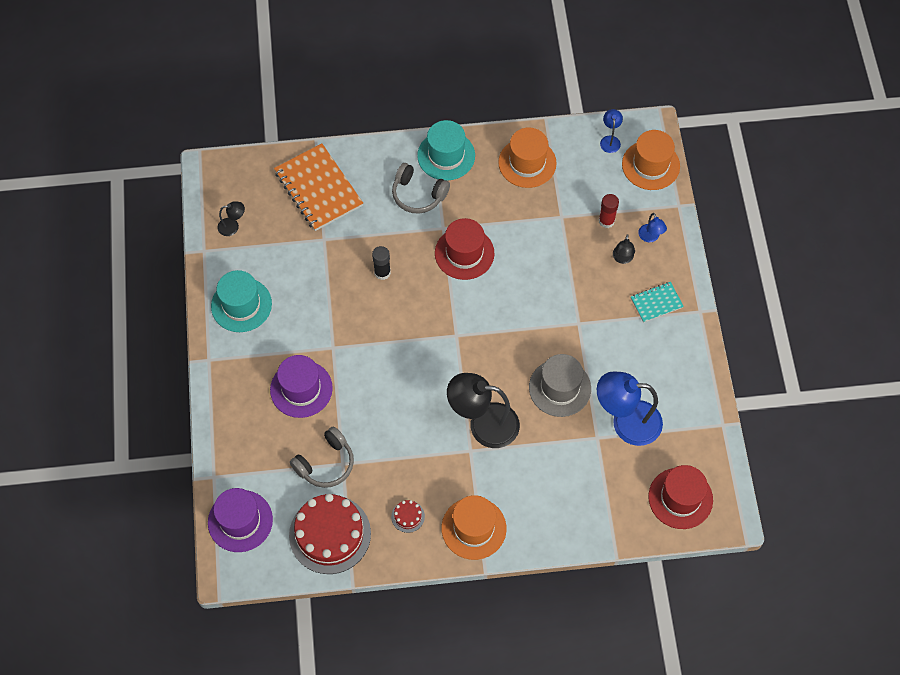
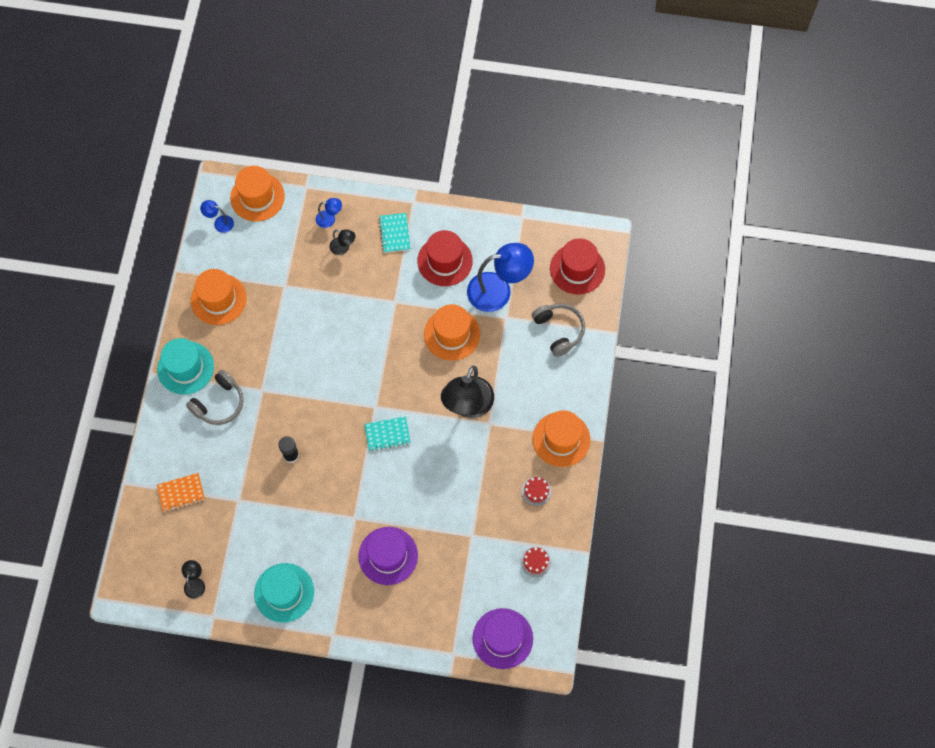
camera: 75 degrees left, 5 degrees up
orange notebook [274,143,363,231] -> orange notebook [157,473,205,512], size x0.52
red cake [289,494,371,574] -> red cake [520,547,551,577], size x0.41
grey headphones [290,426,354,488] -> grey headphones moved to [532,303,585,357]
red hat [435,218,494,280] -> red hat moved to [417,230,473,286]
grey hat [529,354,591,417] -> orange hat [424,304,480,361]
blue lamp [597,372,663,446] -> blue lamp turned 120 degrees counterclockwise [467,243,534,312]
red glue stick [599,194,619,228] -> none
none -> turquoise notebook [364,416,411,452]

